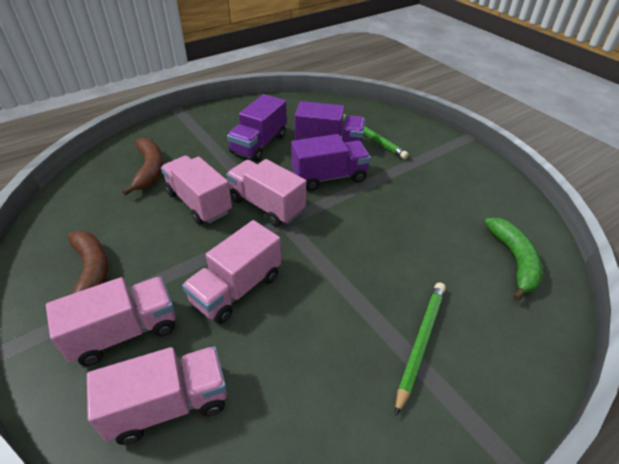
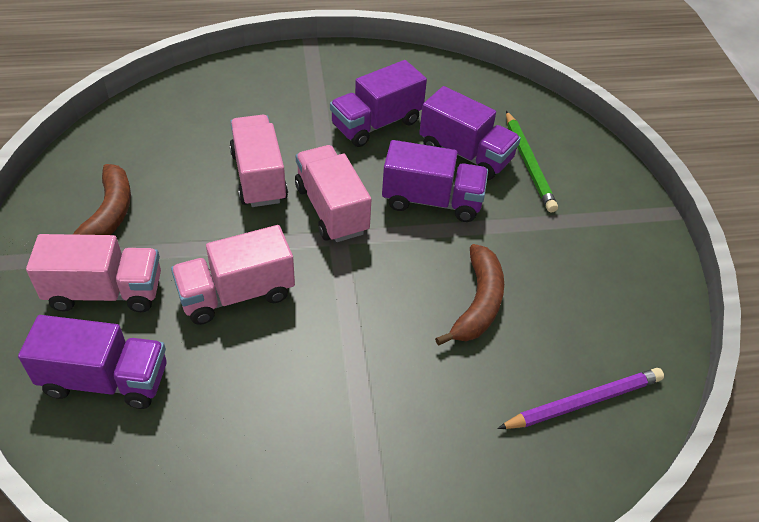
camera: 25 degrees right, 5 degrees up
pink truck [87,346,227,445] -> purple truck [18,315,167,409]
brown banana [122,138,163,196] -> brown banana moved to [435,244,504,346]
green pencil [395,282,446,416] -> none
green banana [484,218,543,301] -> purple pencil [497,368,664,429]

